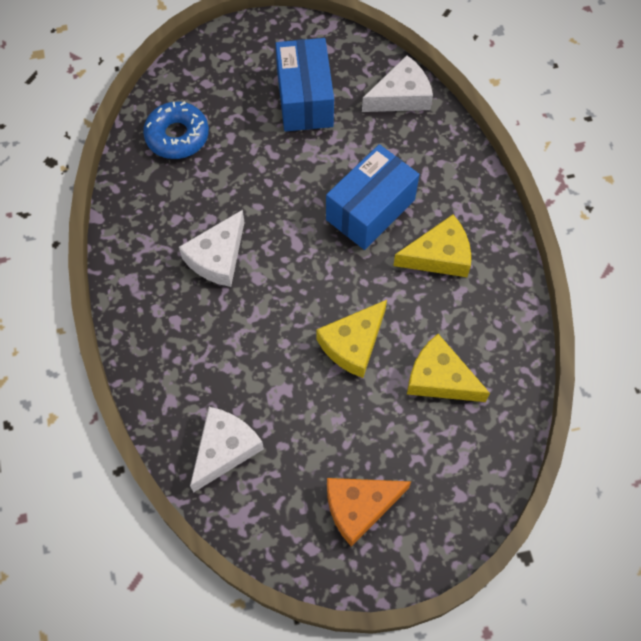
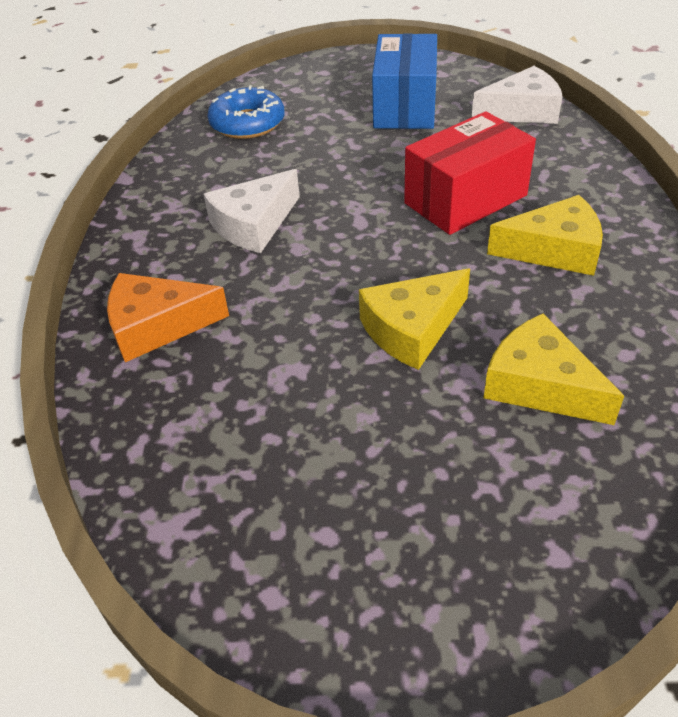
camera: 15 degrees right, 20 degrees down
white cheese [190,407,264,493] -> none
blue box [326,144,420,250] -> red box [404,111,536,235]
orange cheese [327,478,411,547] -> orange cheese moved to [107,273,229,362]

